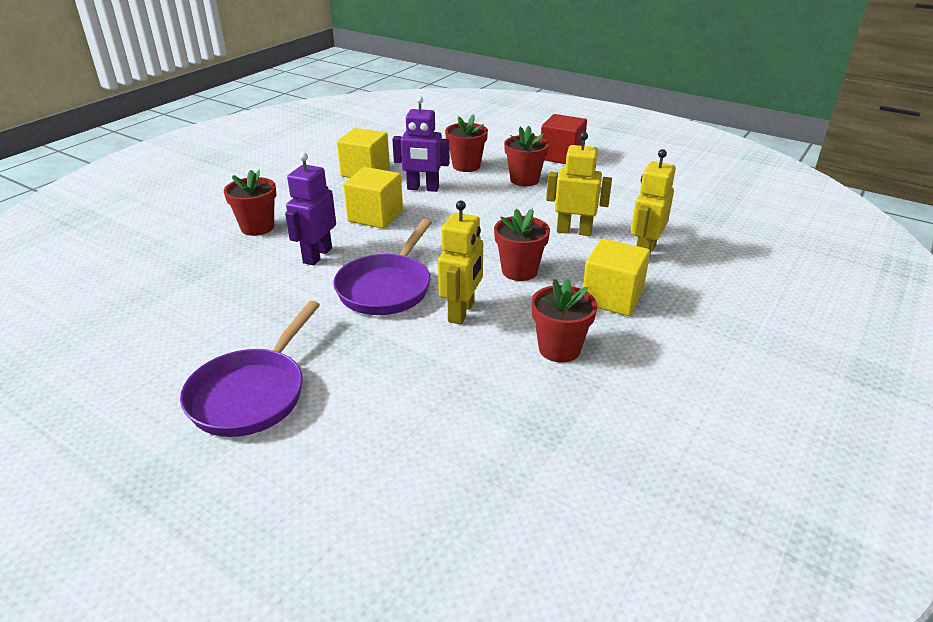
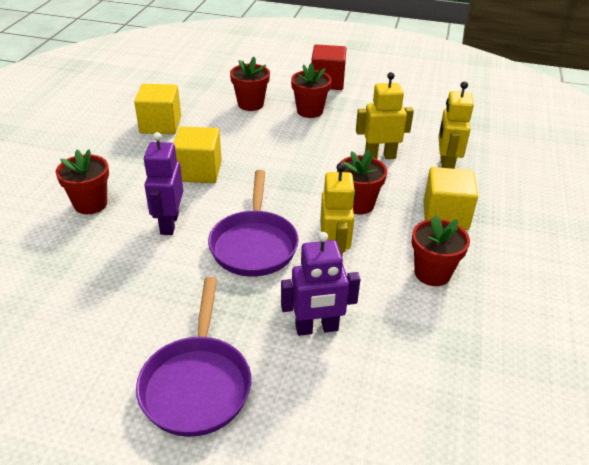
camera: 20 degrees left, 5 degrees up
purple robot [392,96,450,192] -> purple robot moved to [281,232,360,336]

